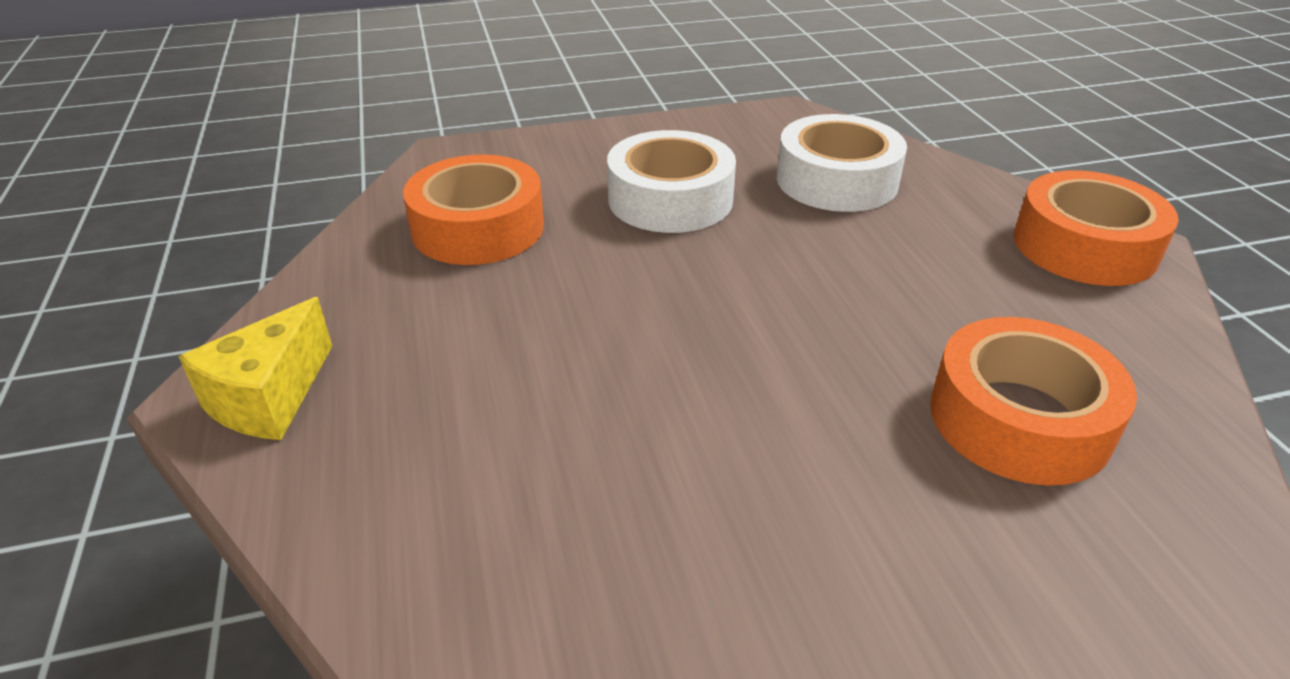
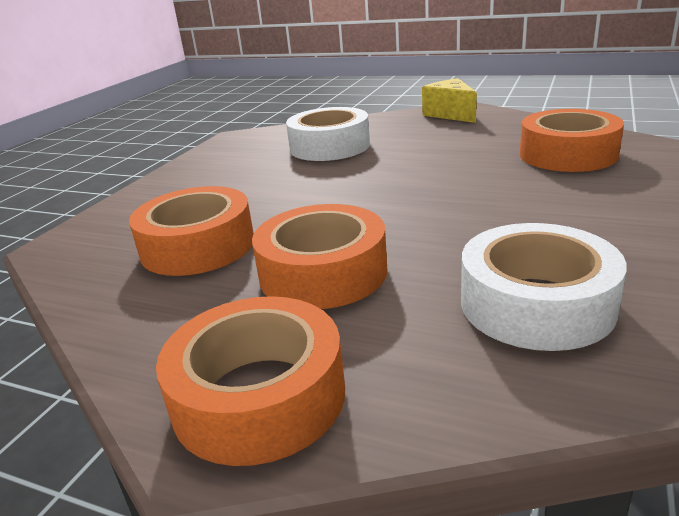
camera: 130 degrees right, 10 degrees down
white tape [607,130,736,233] -> white tape moved to [286,107,370,161]
none -> orange tape [252,204,388,309]

